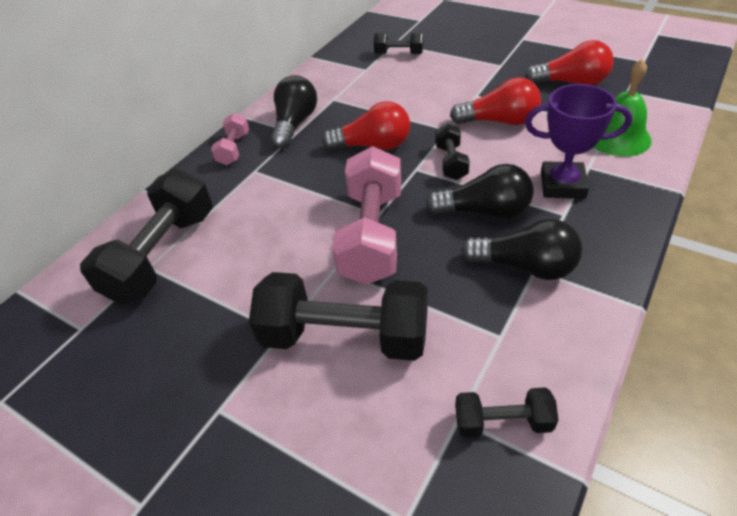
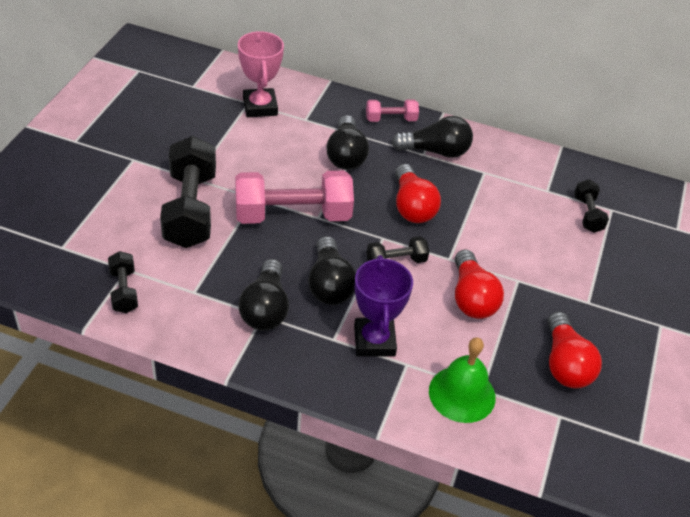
camera: 70 degrees right, 0 degrees up
black dumbbell [80,168,213,305] -> pink trophy [238,31,284,117]
none -> black light bulb [326,115,369,170]

